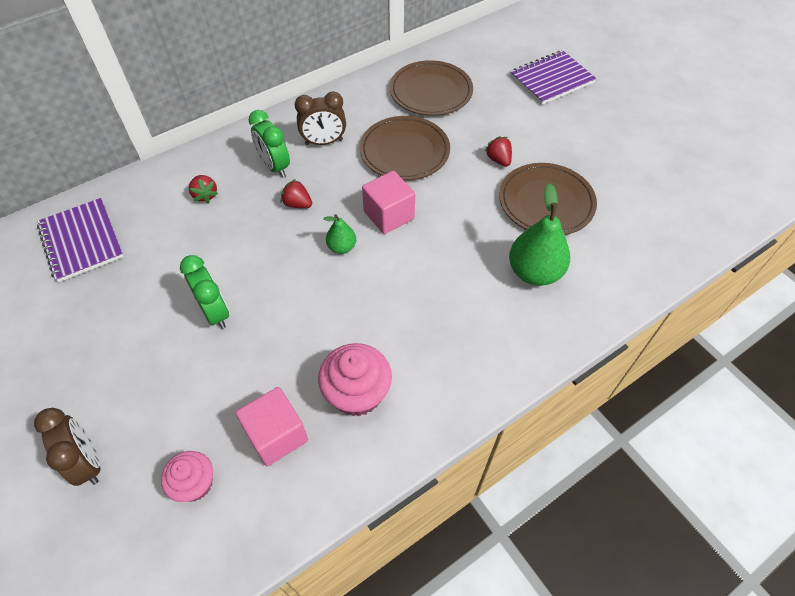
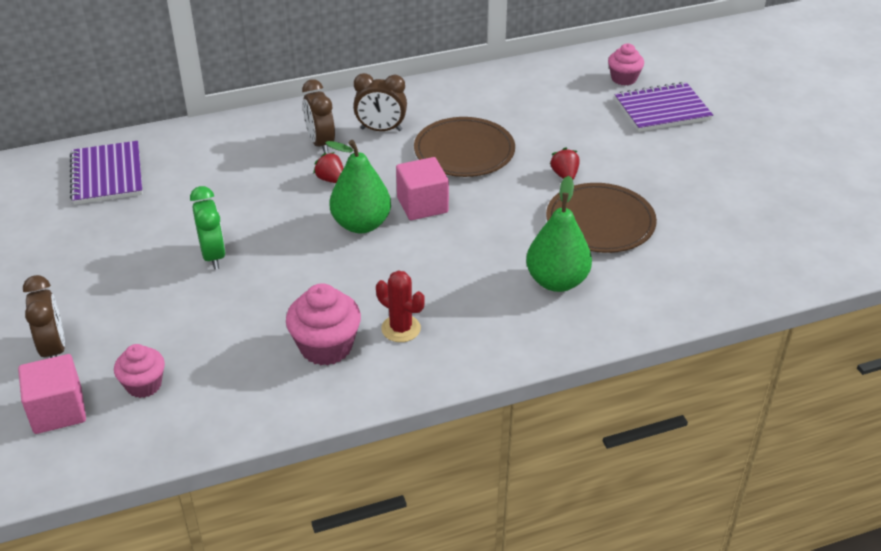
camera: 15 degrees right, 15 degrees down
red strawberry [189,175,218,203] -> none
pink cube [236,387,308,466] -> pink cube moved to [18,354,86,434]
green clock [249,110,290,178] -> brown clock [302,79,335,153]
green pear [324,214,356,254] -> green pear [325,140,391,233], size x1.87
brown plate [390,60,473,116] -> none
none -> red cactus [376,270,425,342]
none -> pink cupcake [608,43,644,85]

